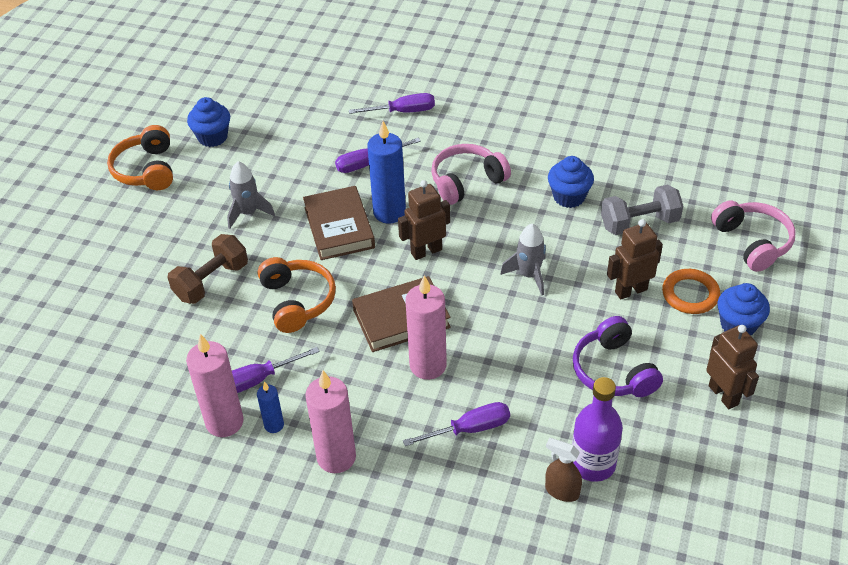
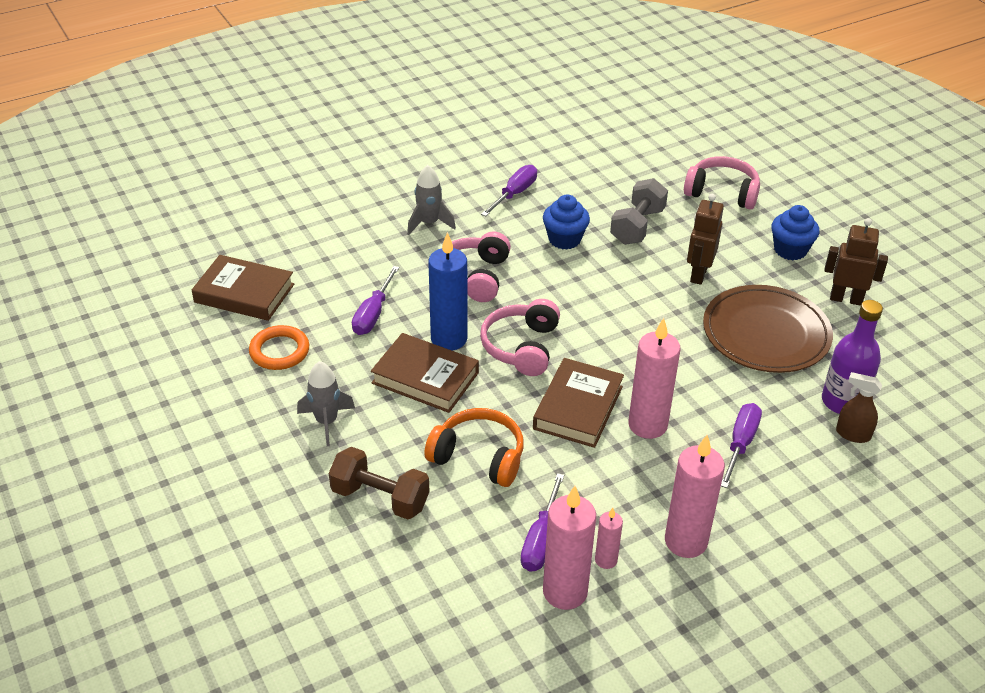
camera: 50 degrees left, 5 degrees down
orange headphones [107,125,173,190] -> none
brown dumbbell [167,234,248,304] -> brown dumbbell turned 60 degrees counterclockwise [329,447,430,519]
blue cupcake [187,97,230,147] -> none
blue candle [257,382,284,433] -> pink candle [595,508,623,569]
purple screwdriver [349,93,435,114] -> purple screwdriver moved to [481,165,537,216]
brown robot [398,180,450,260] -> pink headphones [480,299,560,376]
grey rocket [500,223,546,295] -> grey rocket moved to [407,165,456,235]
brown spray bottle [545,438,582,502] -> brown spray bottle turned 45 degrees clockwise [836,372,882,443]
purple headphones [573,316,663,397] -> brown plate [703,285,833,373]
orange ring [662,269,720,314] -> orange ring moved to [249,325,309,370]
none -> brown book [192,255,294,321]

